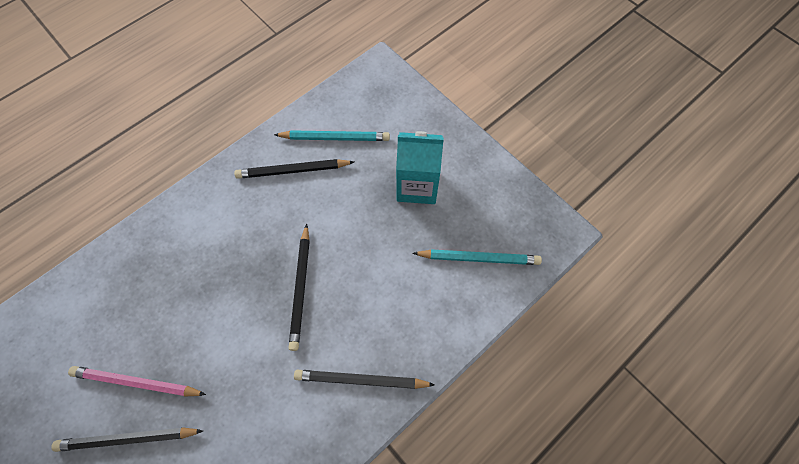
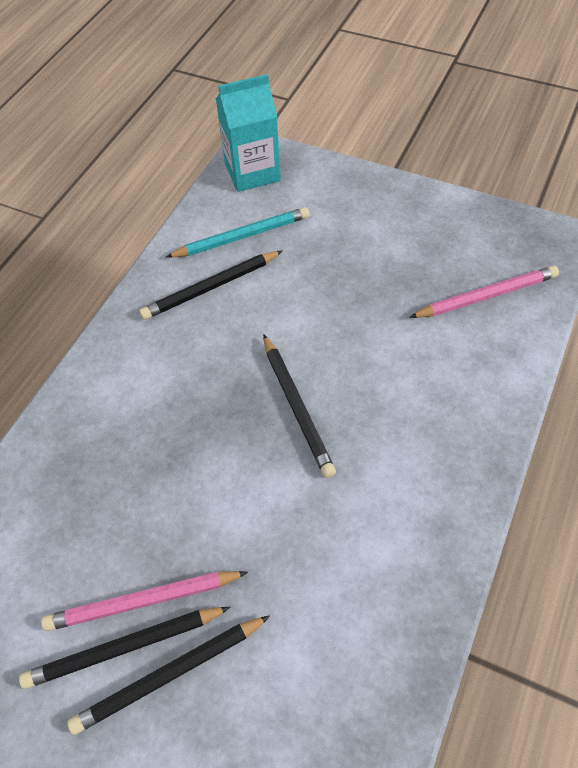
camera: 20 degrees left, 10 degrees down
black pencil [294,370,435,389] -> black pencil moved to [19,607,230,689]
turquoise carton [396,131,444,204] -> turquoise carton moved to [216,74,281,192]
turquoise pencil [412,249,542,265] -> pink pencil [409,266,559,318]

